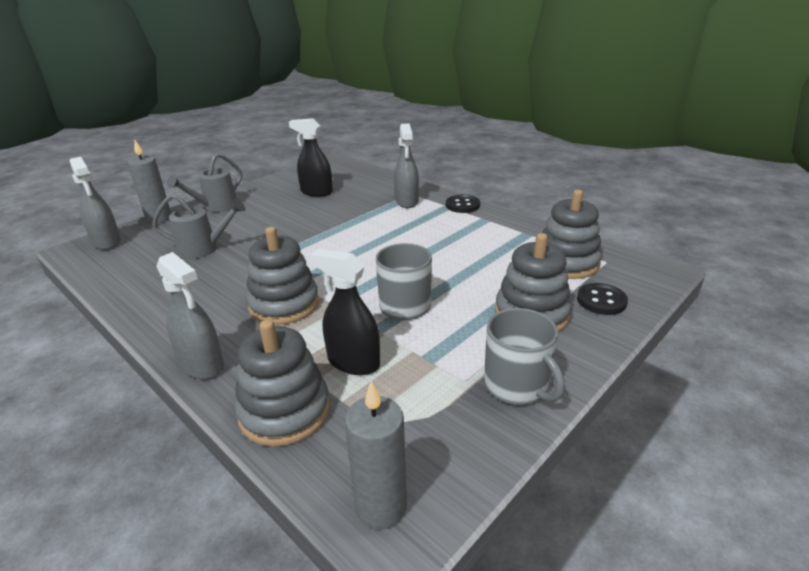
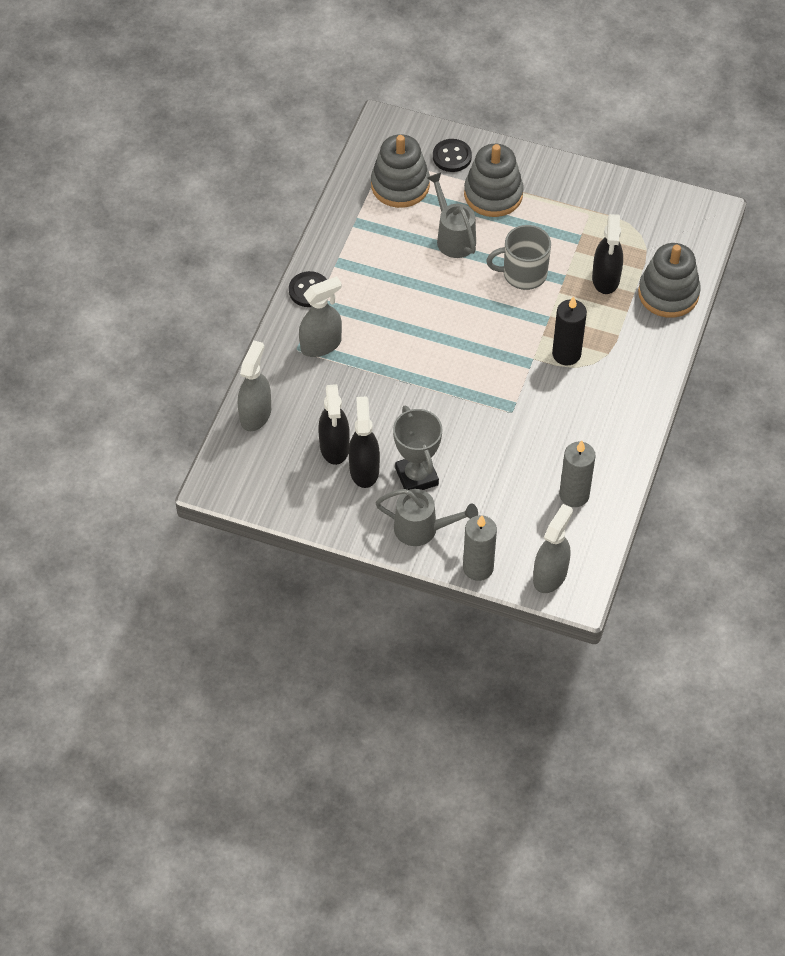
camera: 115 degrees left, 25 degrees up
grey watering can [152,194,246,259] -> grey watering can moved to [427,172,476,258]
grey spray bottle [156,252,224,379] -> grey spray bottle moved to [238,340,271,431]
grey stacking toy [246,227,319,325] -> black candle [552,296,587,365]
grey candle [345,381,407,529] -> grey candle moved to [559,441,596,507]
grey mug [484,308,565,405] -> none
none -> black spray bottle [349,397,380,488]
none -> grey trophy [393,406,442,490]

